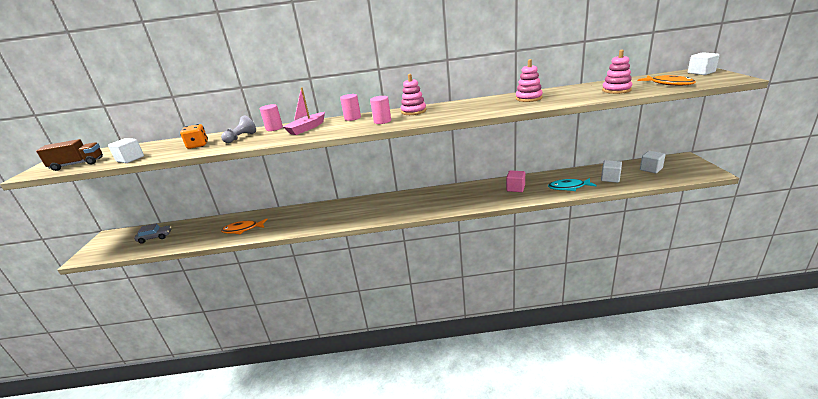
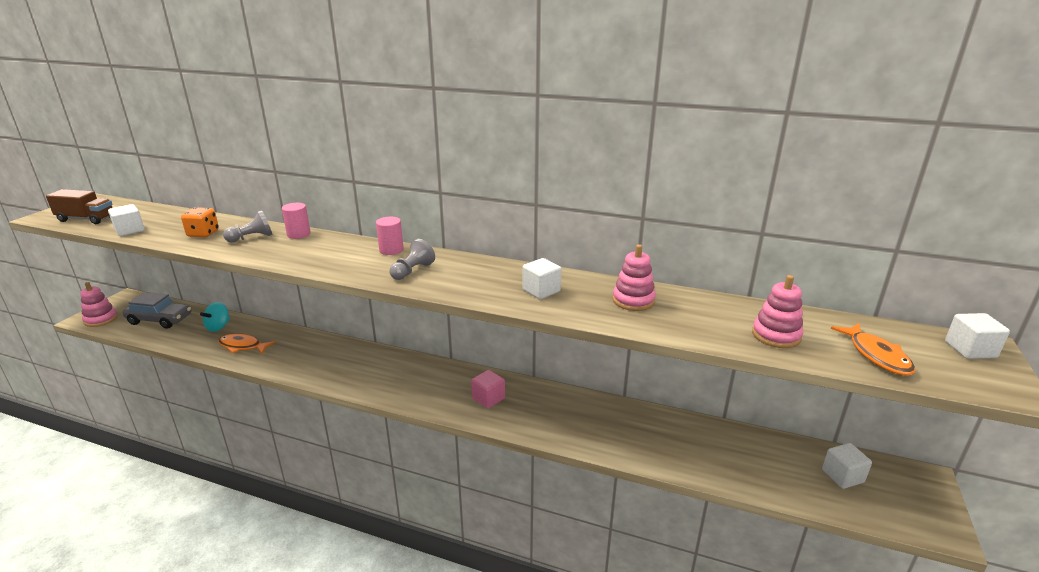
camera: 20 degrees right, 0 degrees up
grey car [134,223,171,244] -> grey car [123,292,191,329], size x1.56
pink boat [283,87,325,135] -> none
pink cylinder [370,96,391,124] -> grey pawn [389,239,435,280]
pink stacking toy [401,74,426,115] -> pink stacking toy moved to [80,282,118,327]
pink cube [506,170,525,192] -> pink cube moved to [471,370,505,409]
turquoise fish [548,178,597,191] -> none
white cube [601,160,622,183] -> white cube moved to [522,258,561,299]
none -> turquoise spinning top [200,302,230,332]

